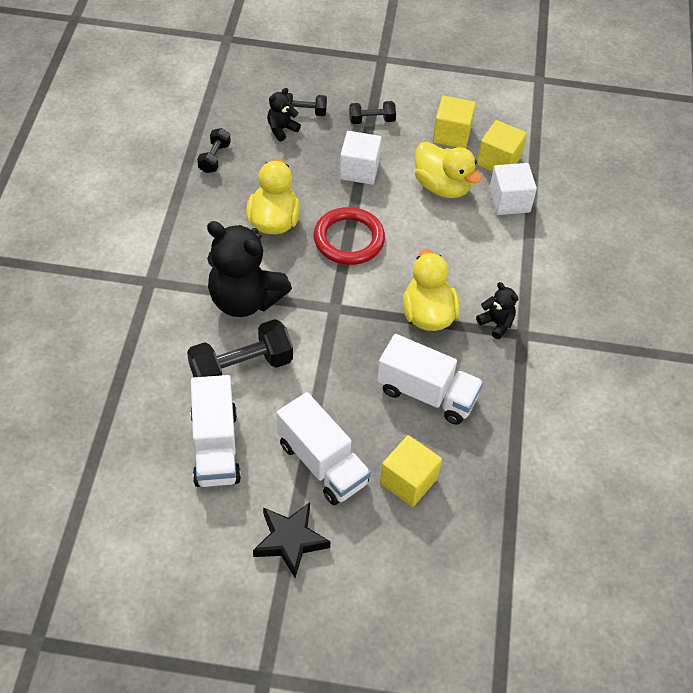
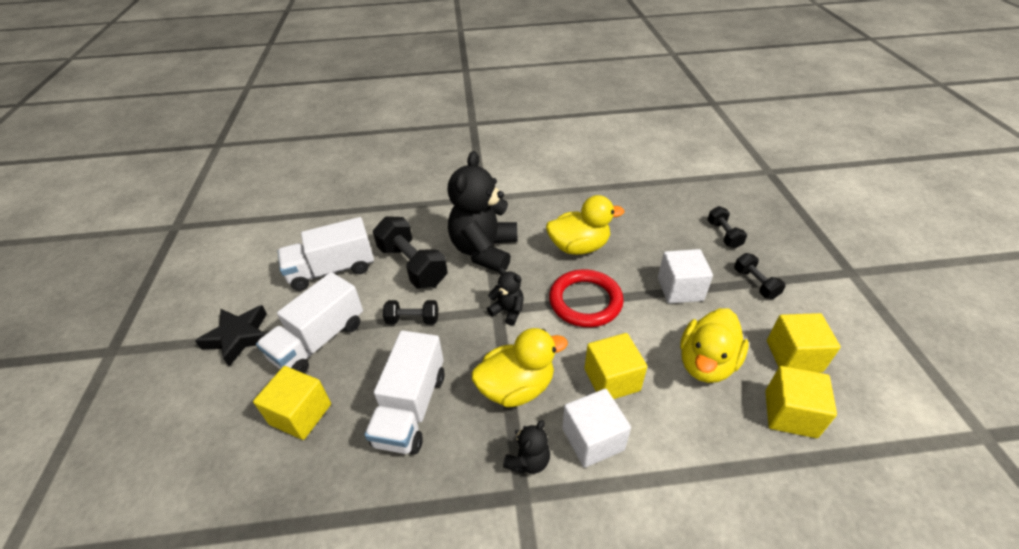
camera: 80 degrees right, 10 degrees down
black dumbbell [197,128,231,173] -> black dumbbell moved to [383,300,438,324]
black teddy bear [267,88,301,141] -> black teddy bear moved to [487,268,524,325]
white cube [489,163,537,215] -> white cube moved to [562,389,631,468]
none -> yellow cube [585,333,647,399]

